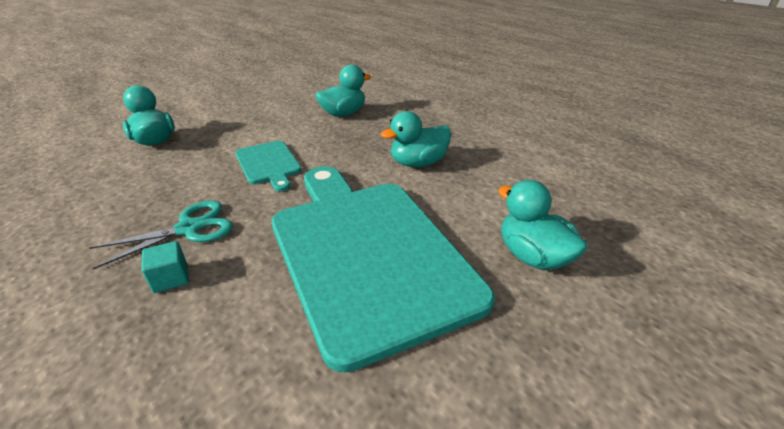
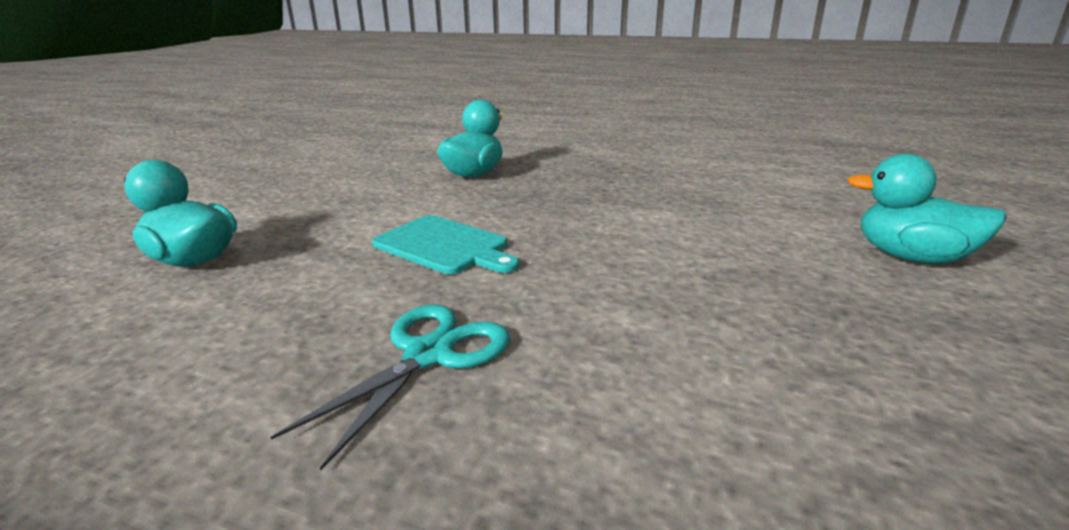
camera: 25 degrees left, 10 degrees down
turquoise cube [141,241,189,293] -> none
turquoise cutting board [272,166,495,373] -> none
turquoise duck [381,111,451,167] -> none

